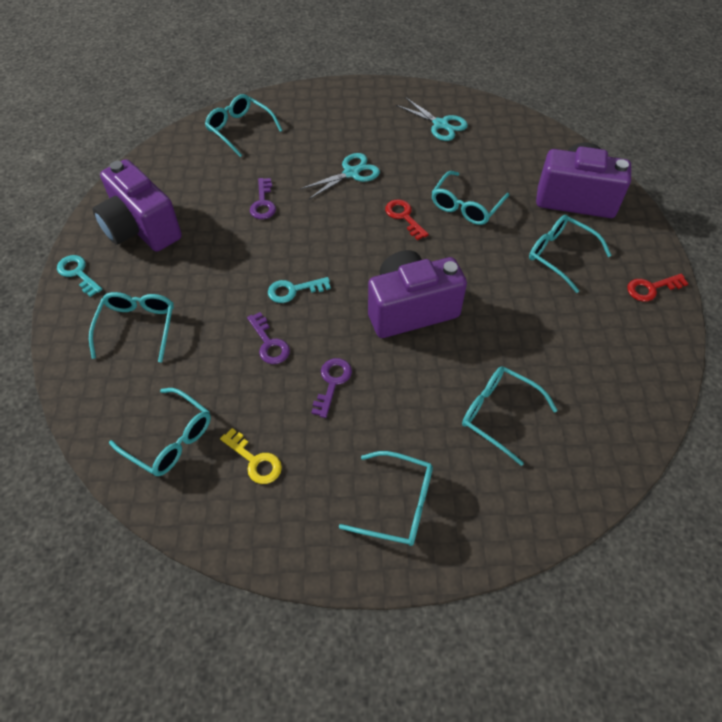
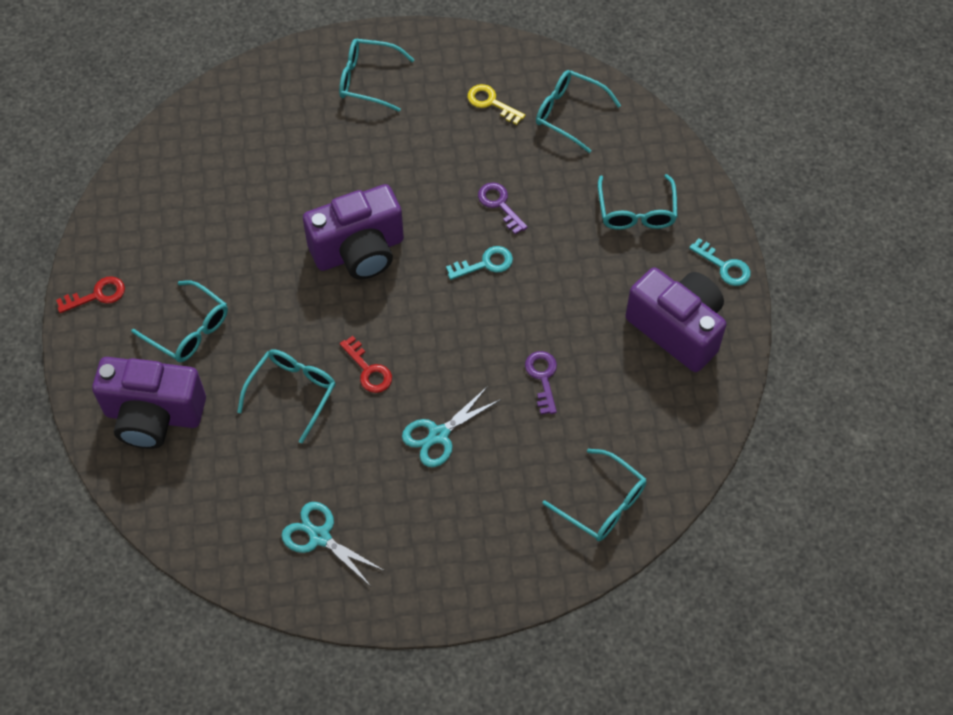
camera: 175 degrees right, 5 degrees up
purple key [311,358,352,418] -> none
turquoise glasses [462,366,558,466] -> none

